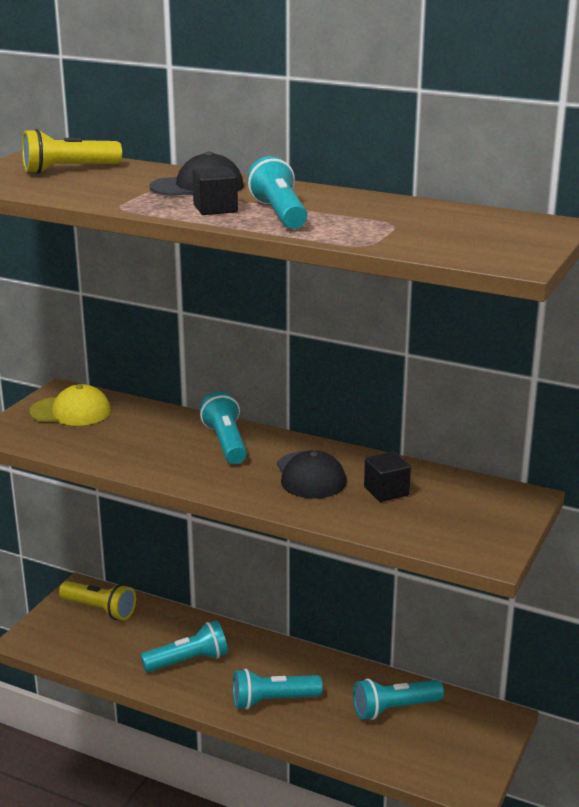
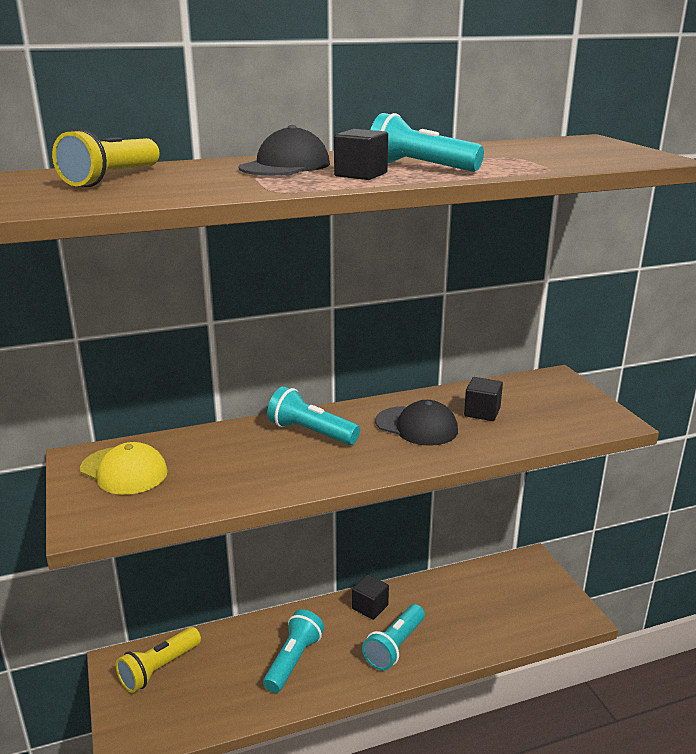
camera: 45 degrees left, 0 degrees up
yellow cap [29,384,111,426] -> yellow cap turned 75 degrees clockwise [80,442,168,495]
yellow flashlight [59,581,136,620] -> yellow flashlight turned 150 degrees clockwise [116,627,201,693]
turquoise flashlight [353,678,444,720] -> none
none -> black cube [352,575,389,620]

